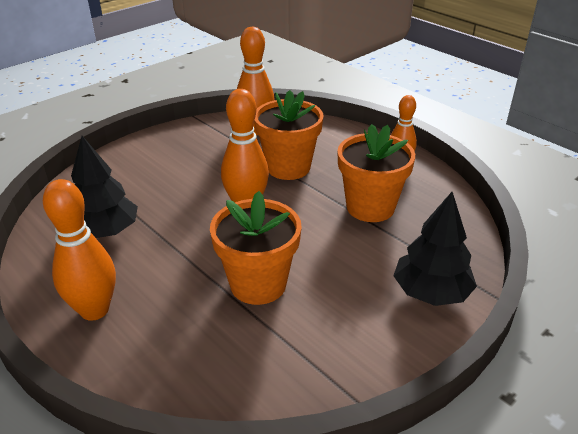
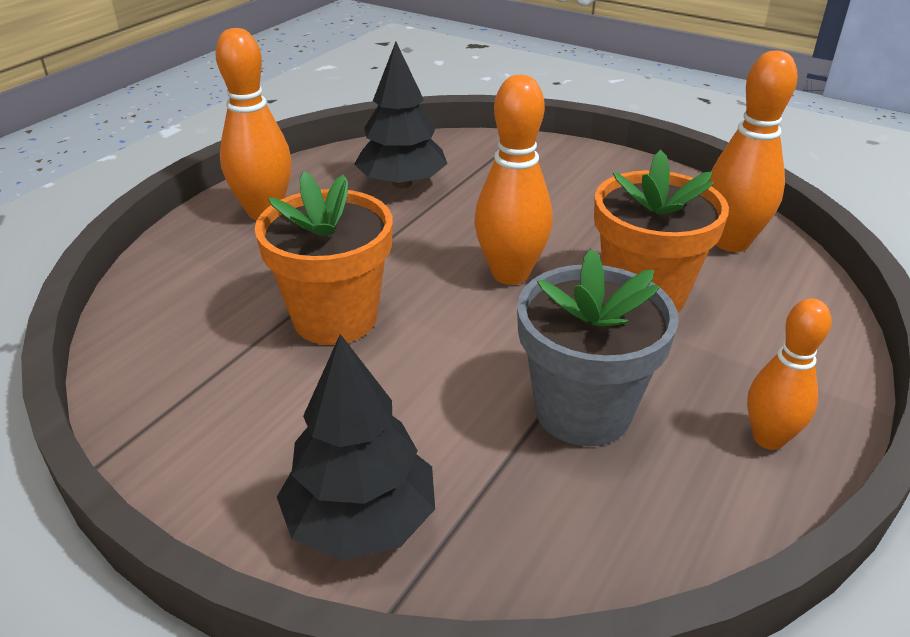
camera: 75 degrees right, 0 degrees up
orange flower pot [337,124,415,222] -> grey flower pot [517,249,679,446]

